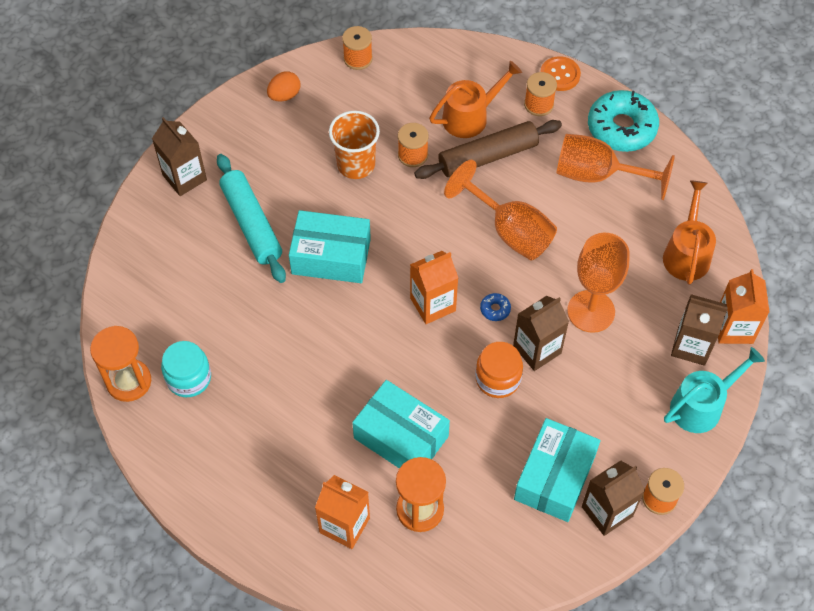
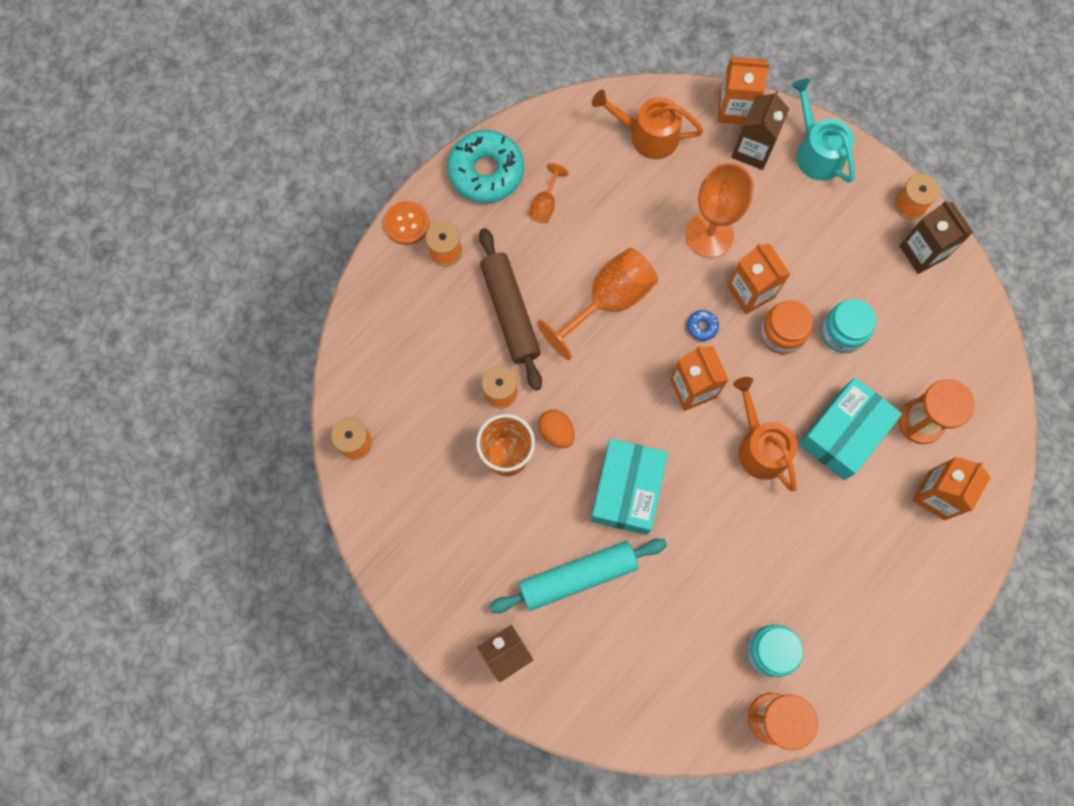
camera: 85 degrees left, 15 degrees up
orange egg [267,71,301,101] -> orange egg moved to [538,409,575,448]
orange watering can [429,61,522,138] -> orange watering can moved to [733,377,797,491]
brown carton [513,296,569,371] -> orange carton [727,243,790,314]
turquoise box [514,418,600,522] -> none
orange goblet [556,134,675,200] -> orange goblet [528,163,569,223], size x0.48
none -> turquoise jar [821,299,876,353]

